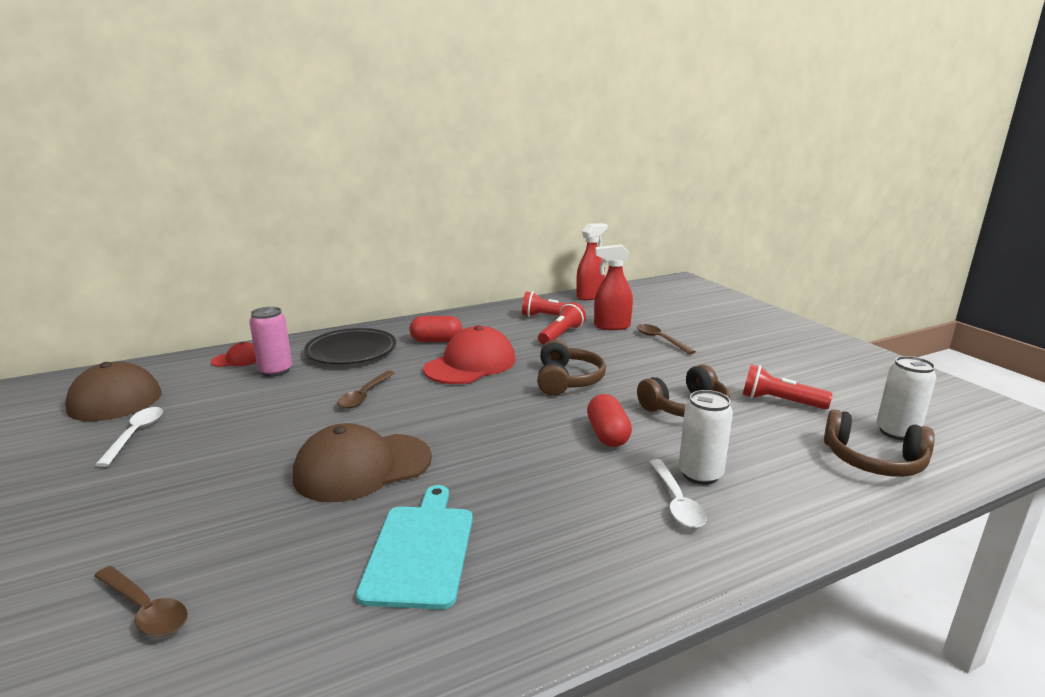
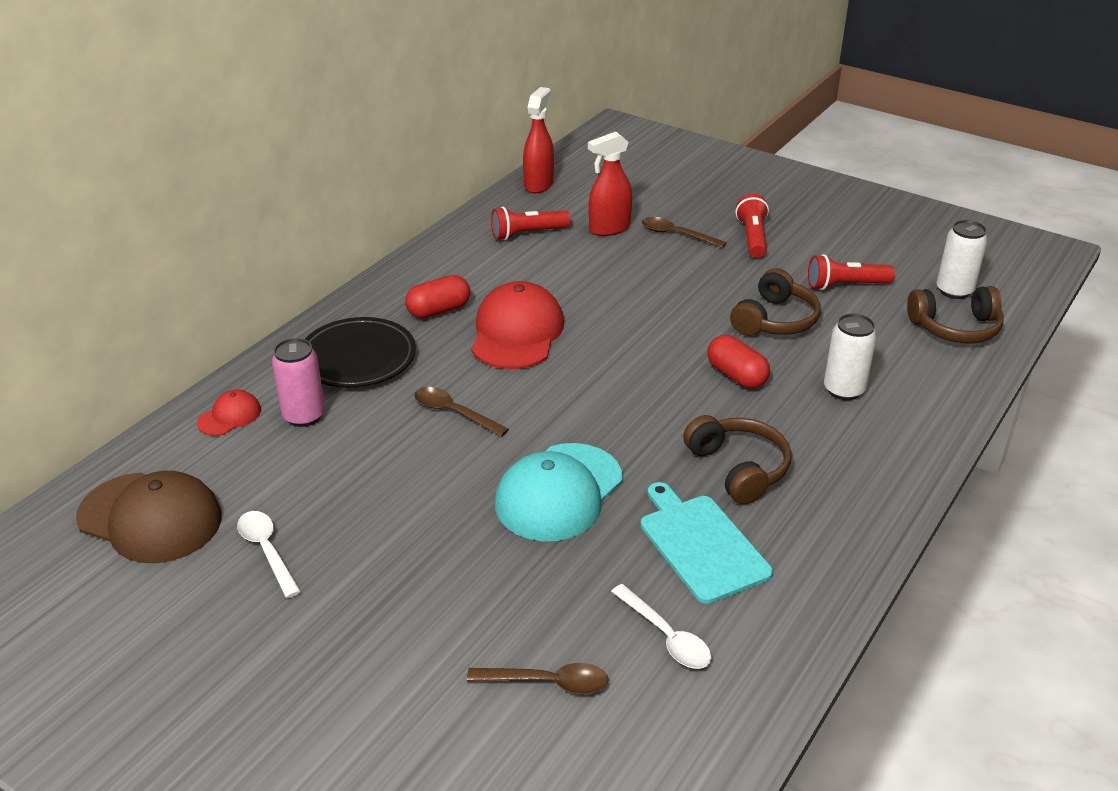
camera: 30 degrees left, 15 degrees up
brown cap [293,423,432,502] -> turquoise cap [495,443,623,541]
brown spoon [337,371,395,408] -> brown spoon turned 135 degrees clockwise [414,387,509,437]
brown headphones [537,339,606,396] -> brown headphones moved to [683,415,792,504]
red flashlight [538,302,586,345] -> red flashlight moved to [736,194,769,258]
white spoon [649,459,707,528] -> white spoon moved to [611,584,711,669]

